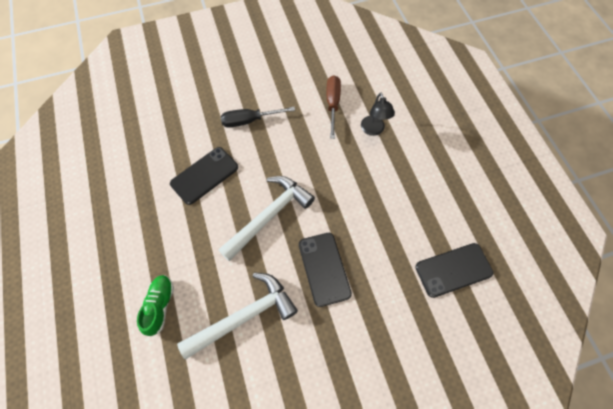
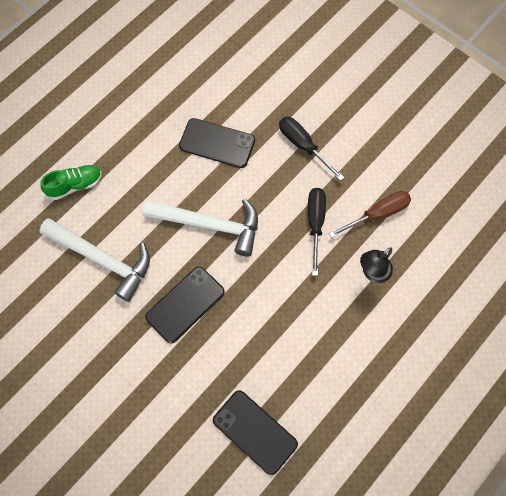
camera: 60 degrees right, 5 degrees up
none -> black screwdriver [308,188,326,276]

